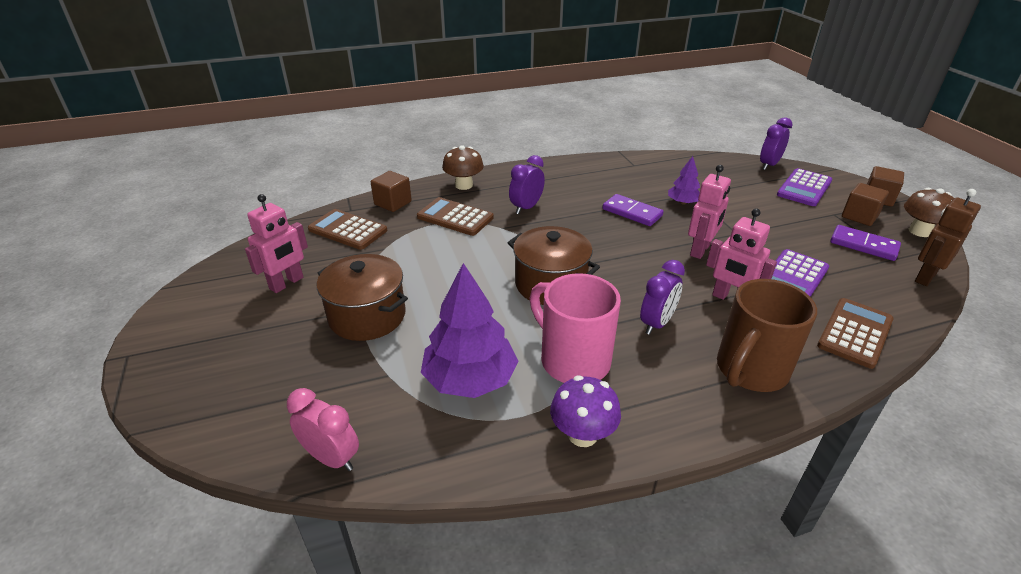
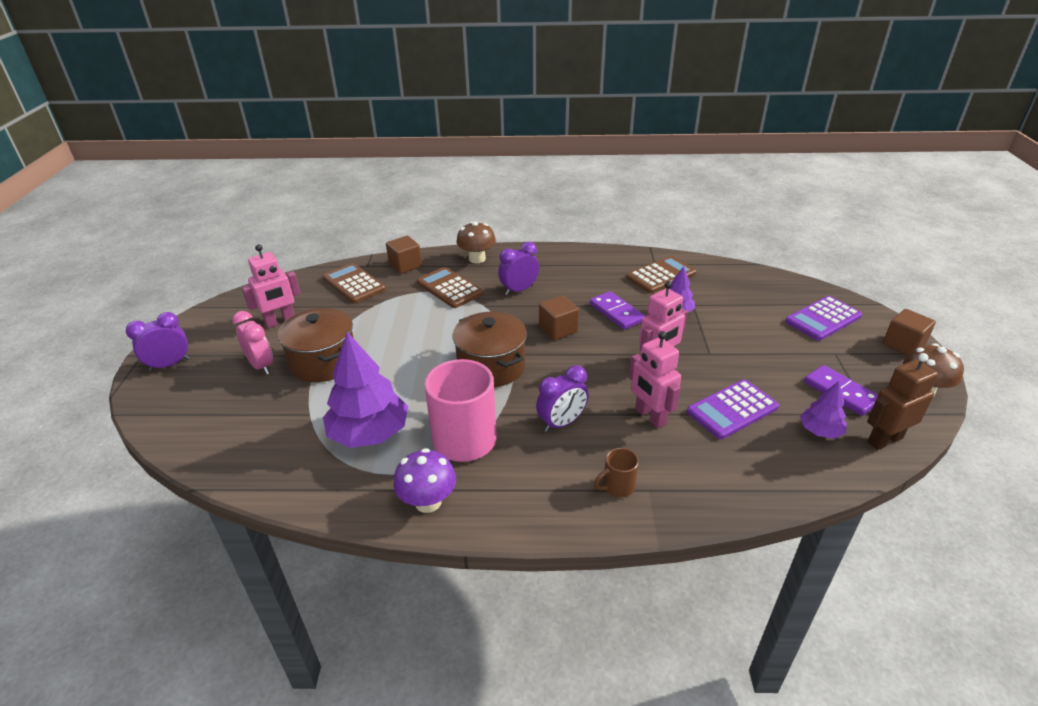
camera: 20 degrees right, 0 degrees up
pink clock [287,388,359,471] -> pink clock moved to [232,311,273,375]
brown mug [717,279,817,392] -> brown mug [594,448,639,497], size x0.46
purple clock [760,117,793,170] -> purple clock moved to [126,312,189,371]
brown calculator [817,298,894,369] -> brown calculator moved to [626,256,696,293]
brown cube [842,183,889,226] -> brown cube moved to [539,295,579,340]
none -> purple tree [800,381,847,439]

